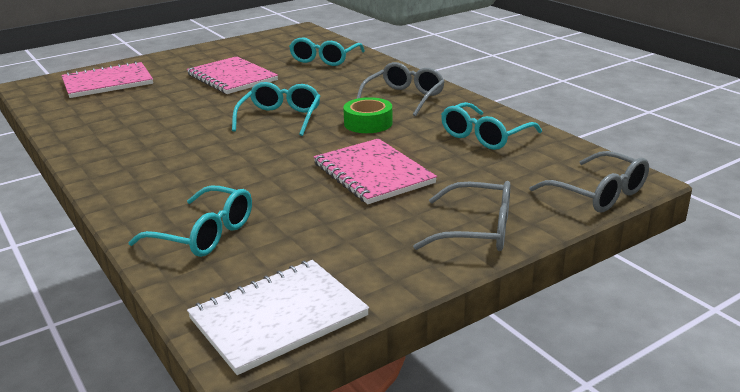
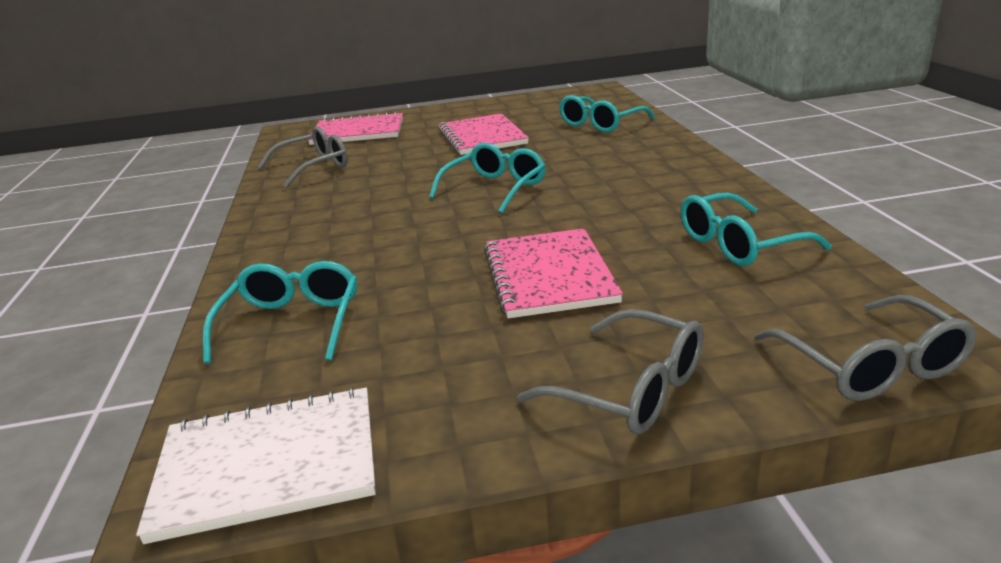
camera: 25 degrees right, 0 degrees up
turquoise glasses [129,185,252,257] -> turquoise glasses turned 135 degrees counterclockwise [203,261,357,364]
green tape [343,97,393,133] -> none
grey glasses [357,62,445,116] -> grey glasses moved to [258,126,348,188]

